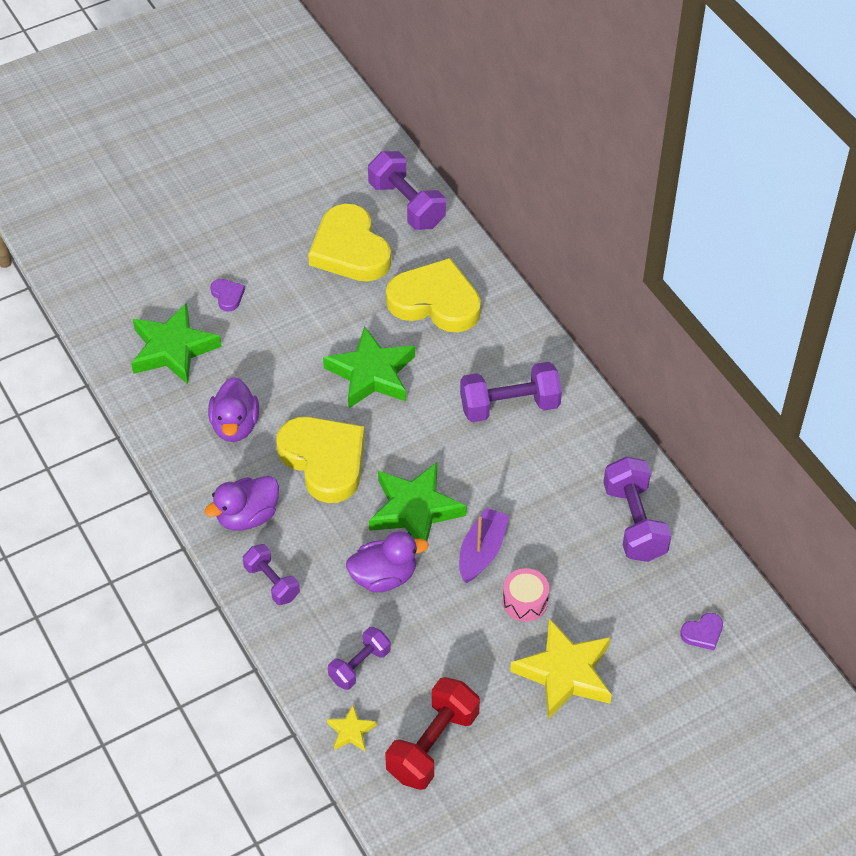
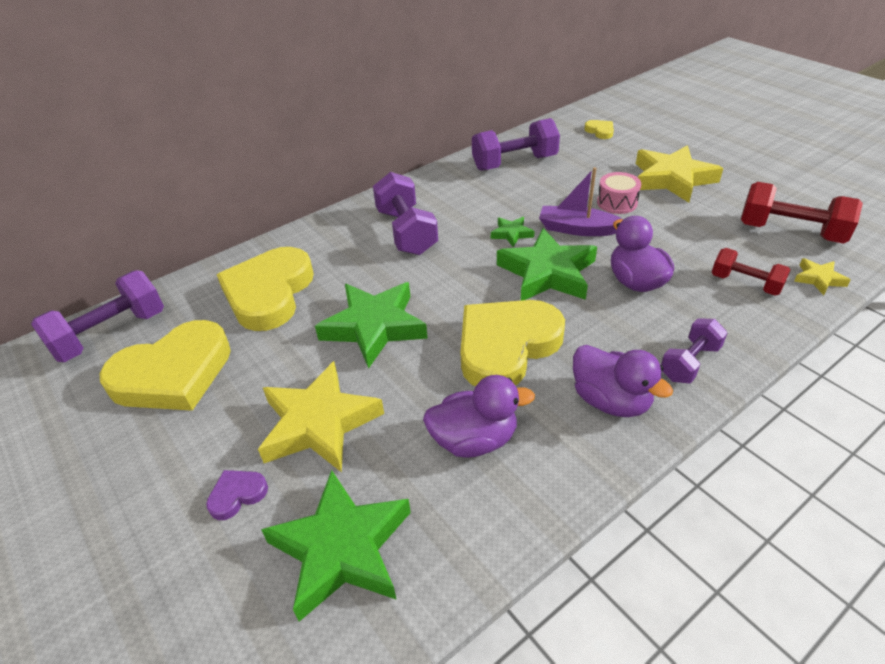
camera: 95 degrees left, 10 degrees down
purple dumbbell [328,627,391,690] -> red dumbbell [712,248,790,296]
purple heart [680,613,723,650] -> yellow heart [584,120,614,139]
none -> yellow star [258,361,384,472]
none -> green star [491,217,534,247]

